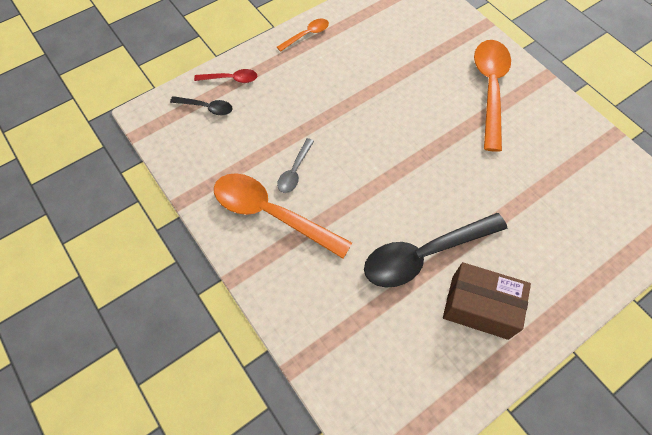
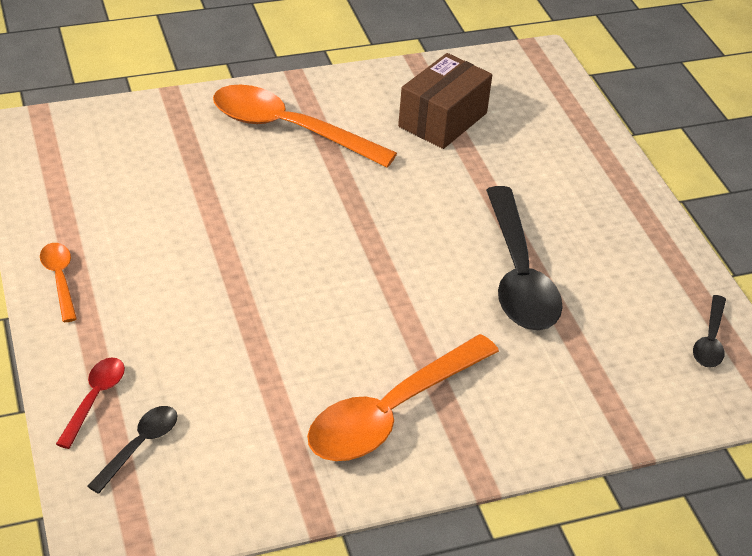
camera: 75 degrees left, 20 degrees down
grey spoon [277,138,314,193] -> none
brown box [443,262,531,340] -> brown box moved to [398,53,492,149]
none -> black spoon [693,295,726,368]

